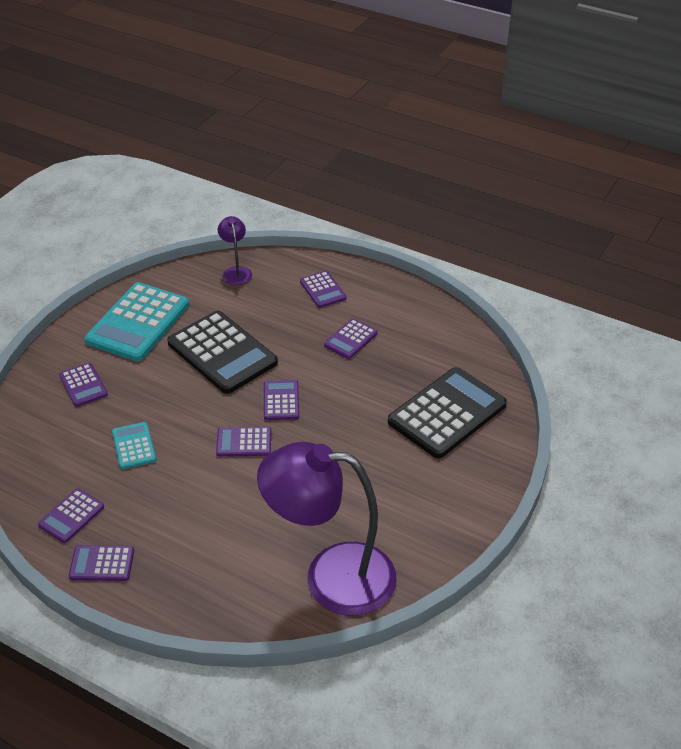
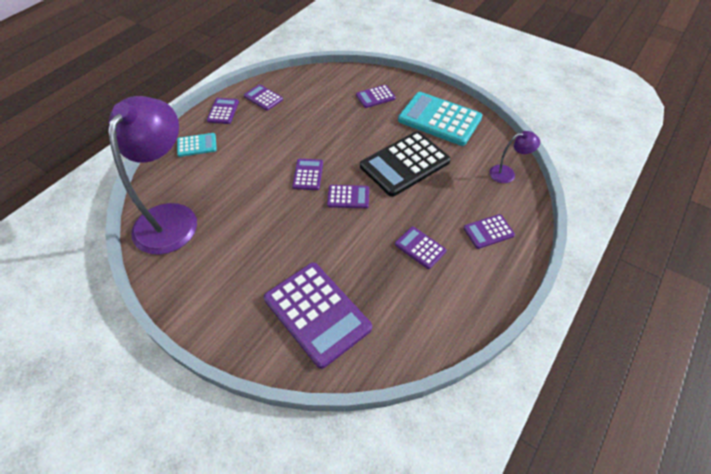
camera: 95 degrees right, 10 degrees up
turquoise calculator [112,422,156,469] -> turquoise calculator moved to [177,133,217,157]
black calculator [388,367,507,459] -> purple calculator [264,263,372,369]

